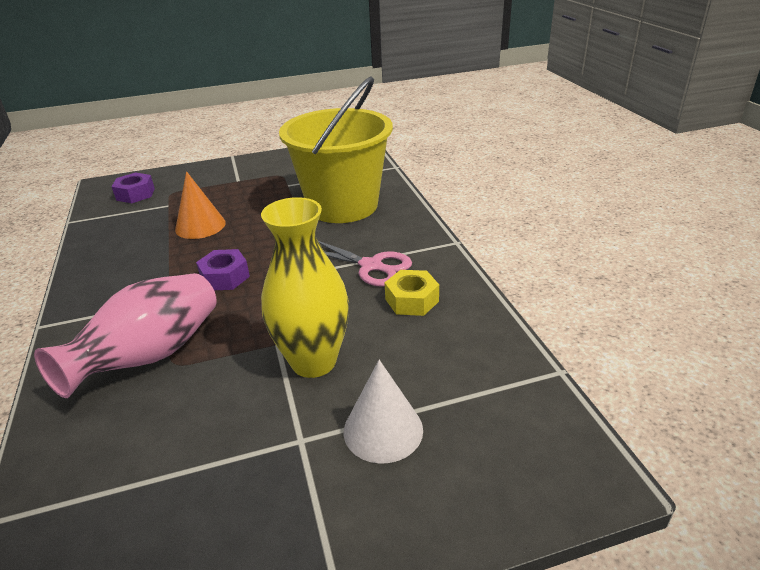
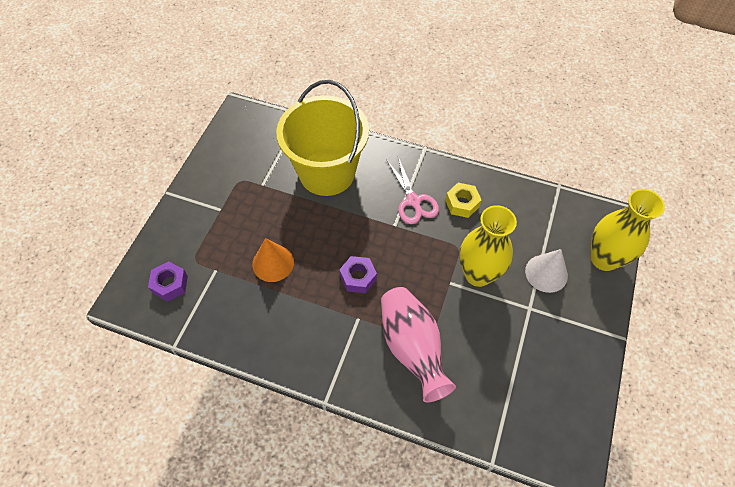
camera: 55 degrees left, 25 degrees up
pink scissors [318,241,412,287] -> pink scissors turned 90 degrees clockwise [387,157,439,224]
none -> yellow vase [591,189,665,271]

